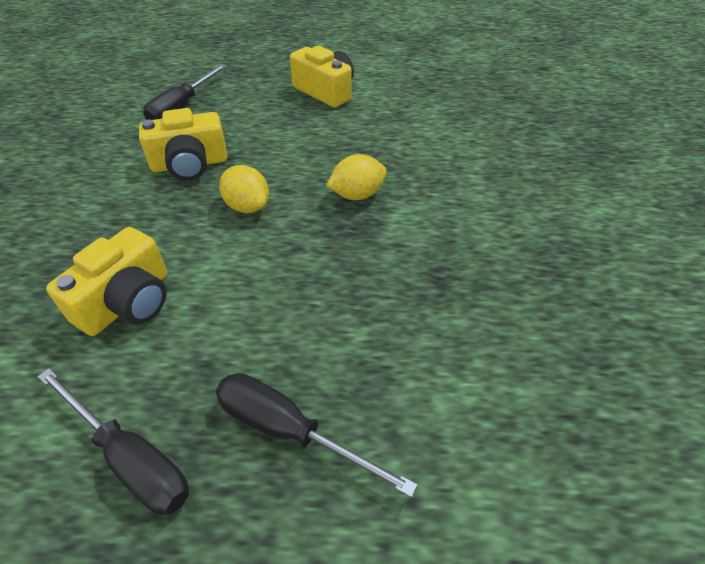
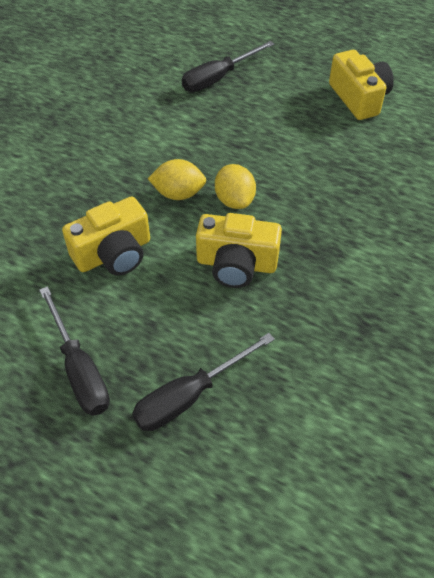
camera: 25 degrees right, 5 degrees up
yellow camera [139,108,227,180] -> yellow camera moved to [196,213,282,288]
black screwdriver [215,373,417,498] -> black screwdriver turned 90 degrees counterclockwise [132,333,275,431]
yellow lemon [326,154,387,200] -> yellow lemon moved to [148,159,206,200]

